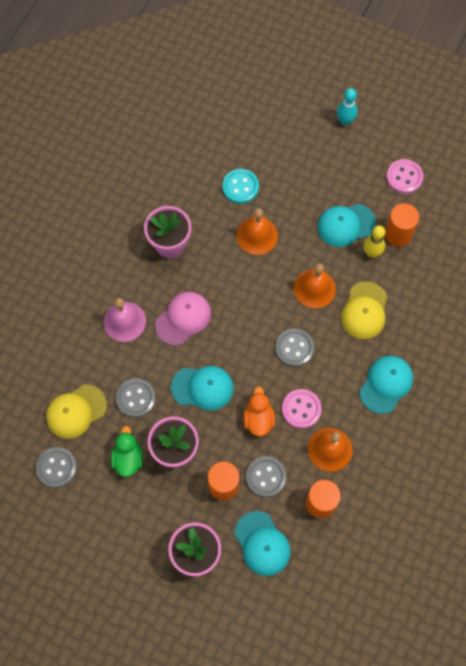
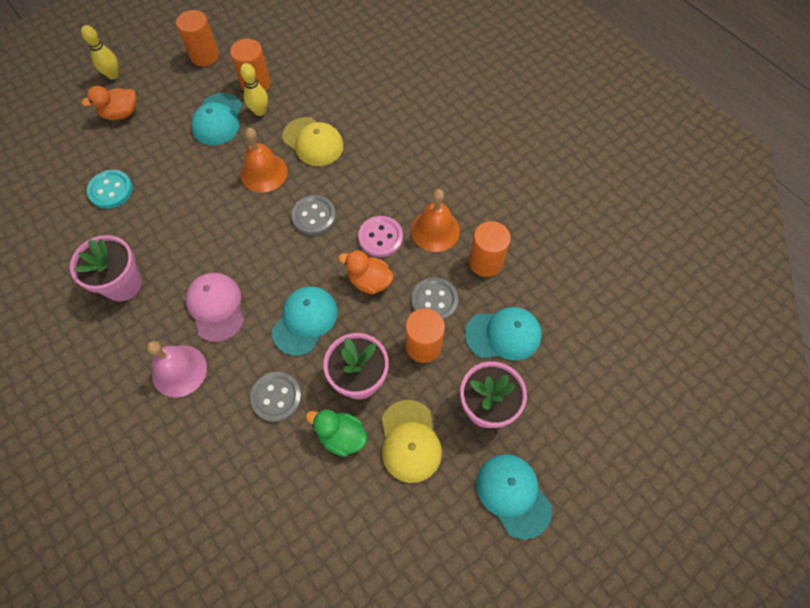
camera: 65 degrees left, 5 degrees down
grey button [36,447,77,488] -> none
yellow cap [46,385,107,439] -> yellow cap moved to [382,400,442,483]
orange bell [237,208,278,255] -> none
turquoise bowling pin [337,88,358,125] -> yellow bowling pin [81,25,119,80]
turquoise cap [359,356,413,414] -> turquoise cap moved to [476,454,552,540]
pink button [386,159,423,194] -> orange cylinder [176,10,219,66]
none -> orange duck [81,86,137,120]

